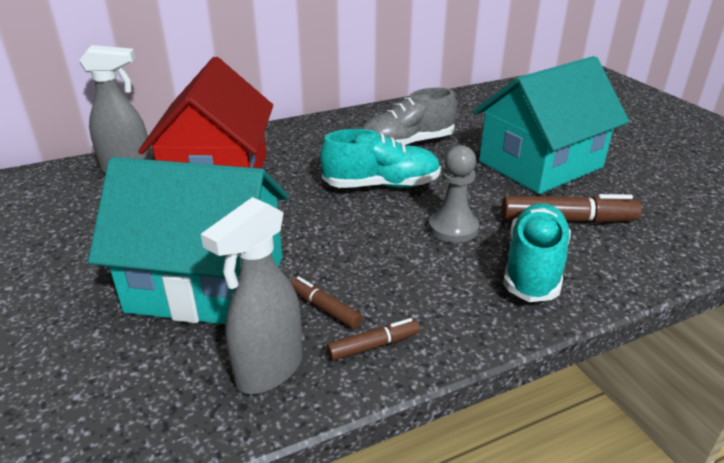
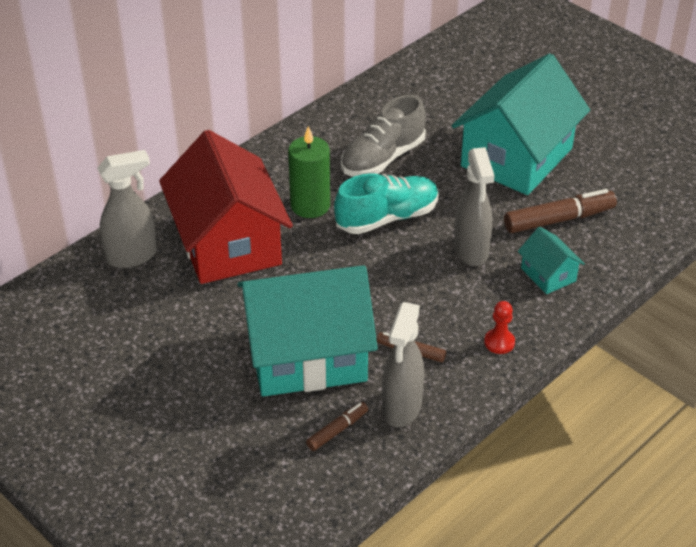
camera: 20 degrees left, 10 degrees up
brown marker [327,318,420,361] -> brown marker moved to [306,402,368,451]
grey pawn [429,145,479,243] -> grey spray bottle [454,147,495,266]
turquoise shoe [503,203,571,302] -> turquoise house [518,227,585,294]
none -> green candle [288,126,330,218]
none -> red pawn [484,301,515,354]

